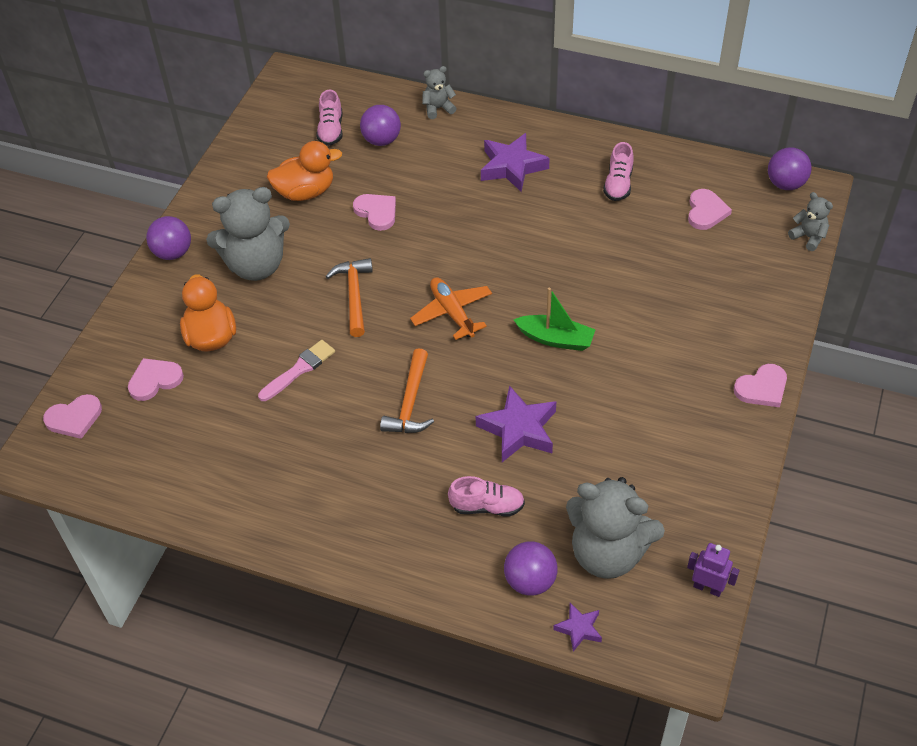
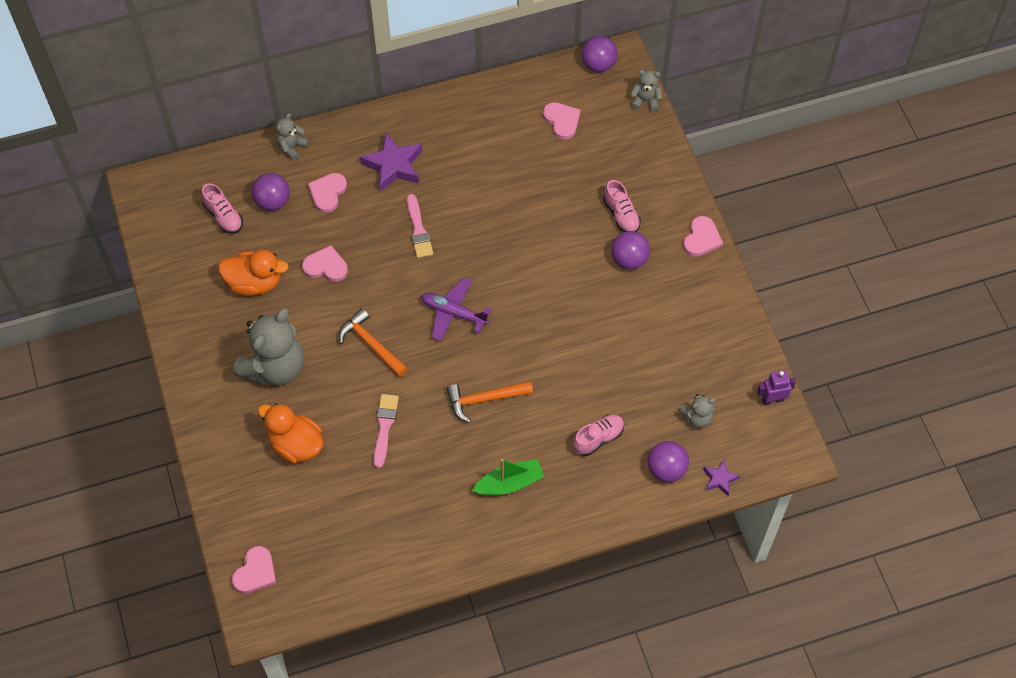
camera: 40 degrees left, 10 degrees up
pink heart [128,358,184,401] -> pink heart moved to [308,173,347,213]
purple ball [146,216,191,260] -> purple ball moved to [611,231,650,269]
orange duck [267,141,342,201] -> orange duck turned 60 degrees clockwise [218,249,289,296]
orange hammer [380,348,434,433] -> orange hammer turned 105 degrees clockwise [446,381,533,423]
orange plane [410,277,492,340] -> purple plane [421,278,491,341]
purple star [476,385,556,462] -> none
green boat [513,288,596,351] -> green boat moved to [472,459,545,495]
grey teddy bear [566,477,665,579] -> grey teddy bear [679,394,716,428], size x0.47
pink shoe [603,142,634,201] -> pink shoe moved to [603,180,641,232]
none -> pink brush [407,194,433,258]

